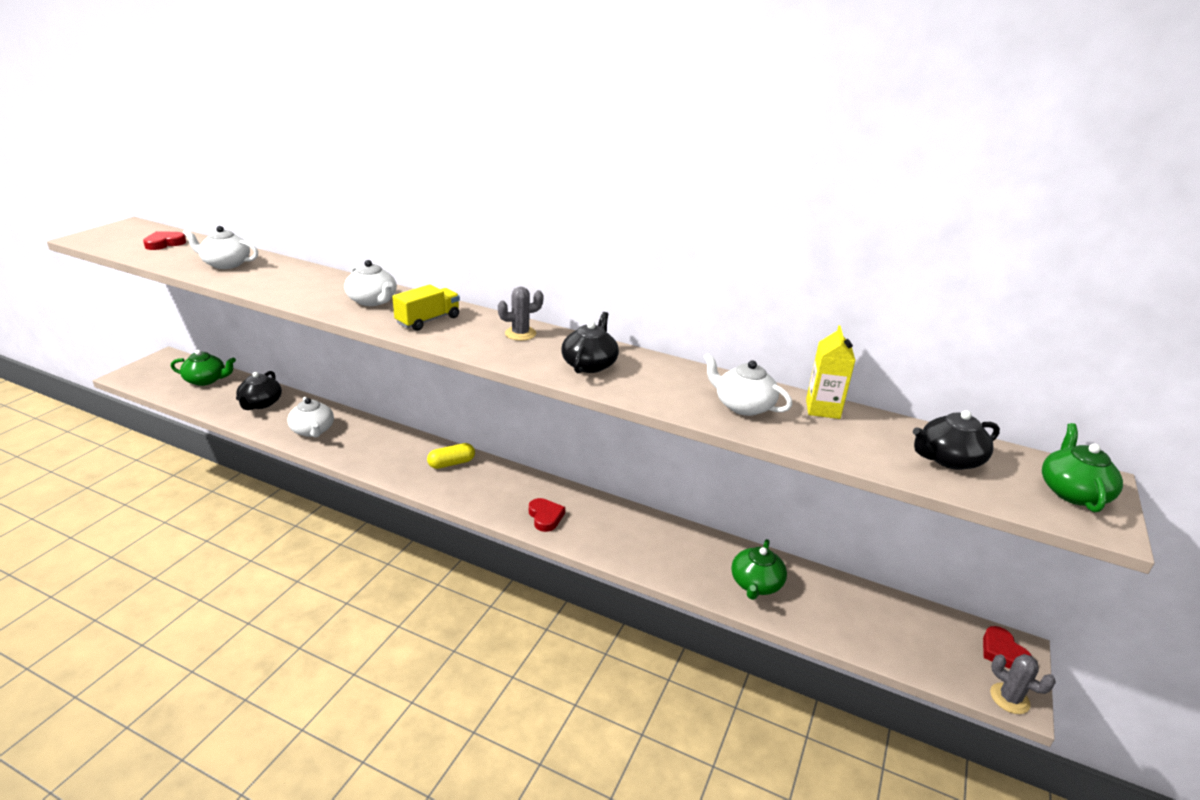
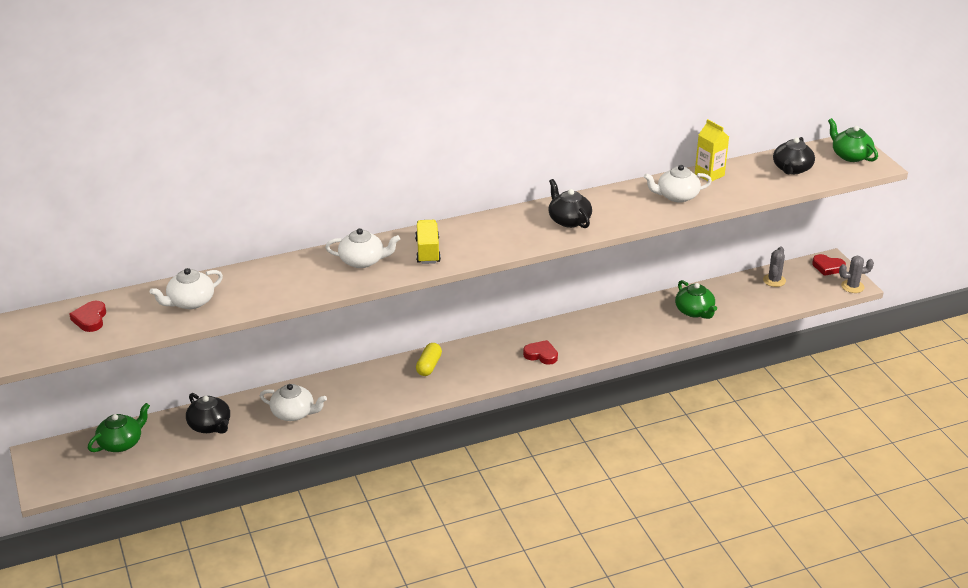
camera: 45 degrees left, 5 degrees up
grey cactus [498,287,543,341] -> grey cactus moved to [763,246,786,287]

